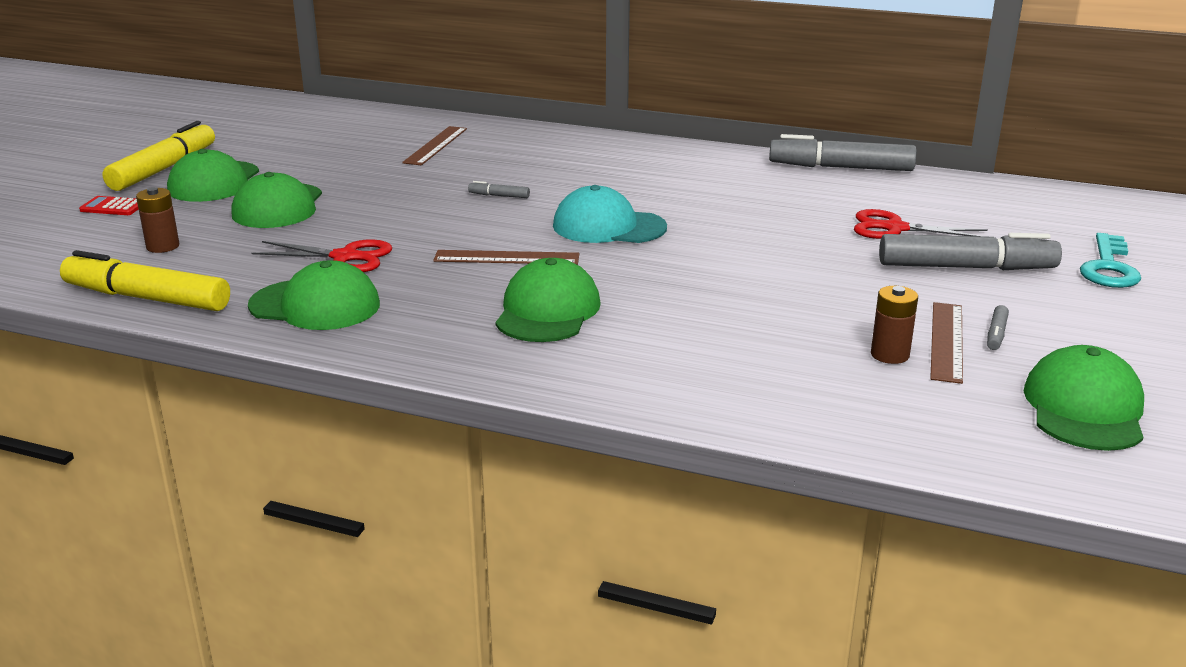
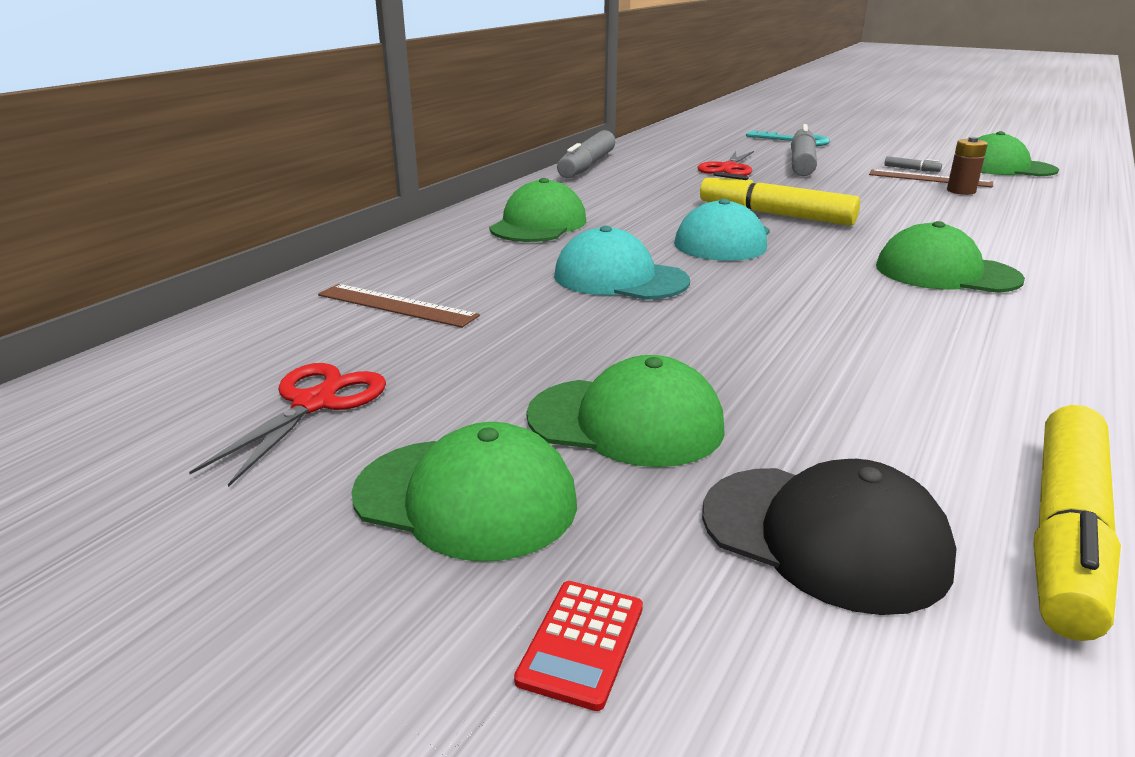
camera: 80 degrees left, 0 degrees up
yellow marker [103,121,215,191] -> yellow marker moved to [700,172,860,226]
brown battery [136,187,179,253] -> black cap [702,459,957,615]
green cap [248,260,380,330] -> green cap moved to [489,178,586,242]
red scissors [251,239,392,272] -> red scissors moved to [189,363,386,487]
brown ruler [433,250,579,265] -> none
grey marker [468,181,530,198] -> turquoise cap [554,226,690,300]

